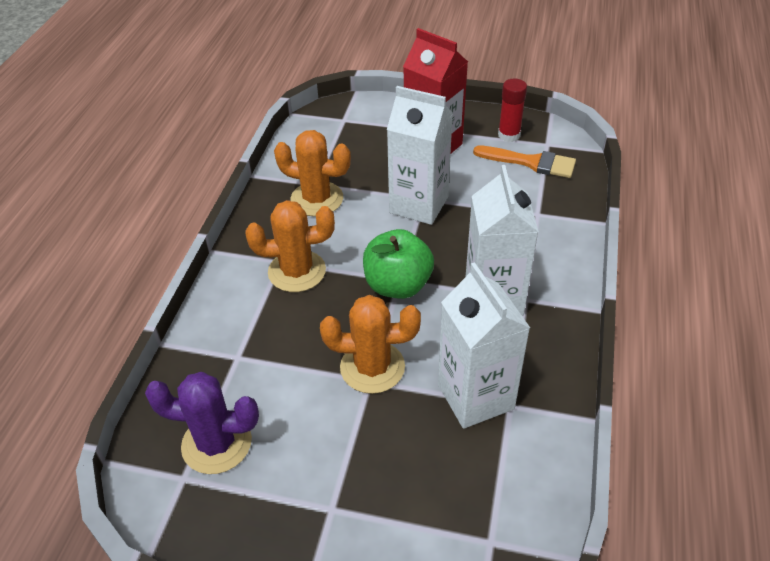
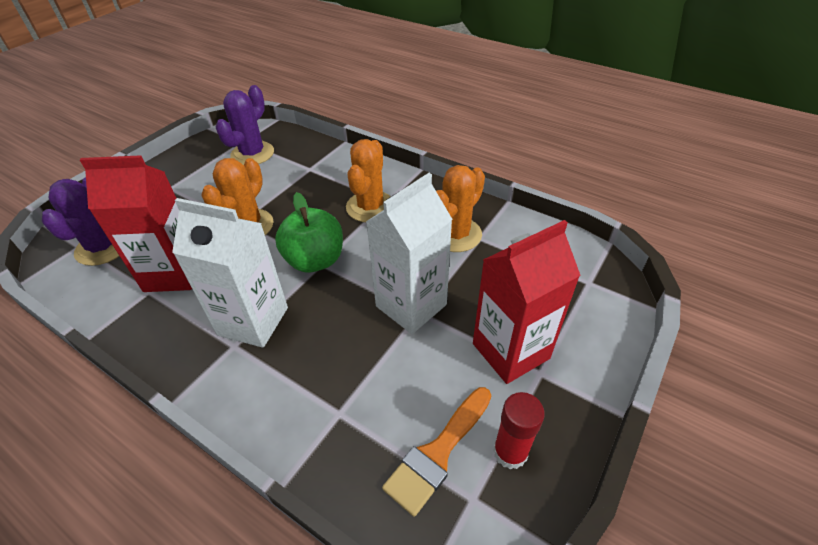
camera: 110 degrees right, 0 degrees up
white carton [438,262,530,429] -> red carton [80,155,192,292]
none -> purple cactus [42,177,119,266]

